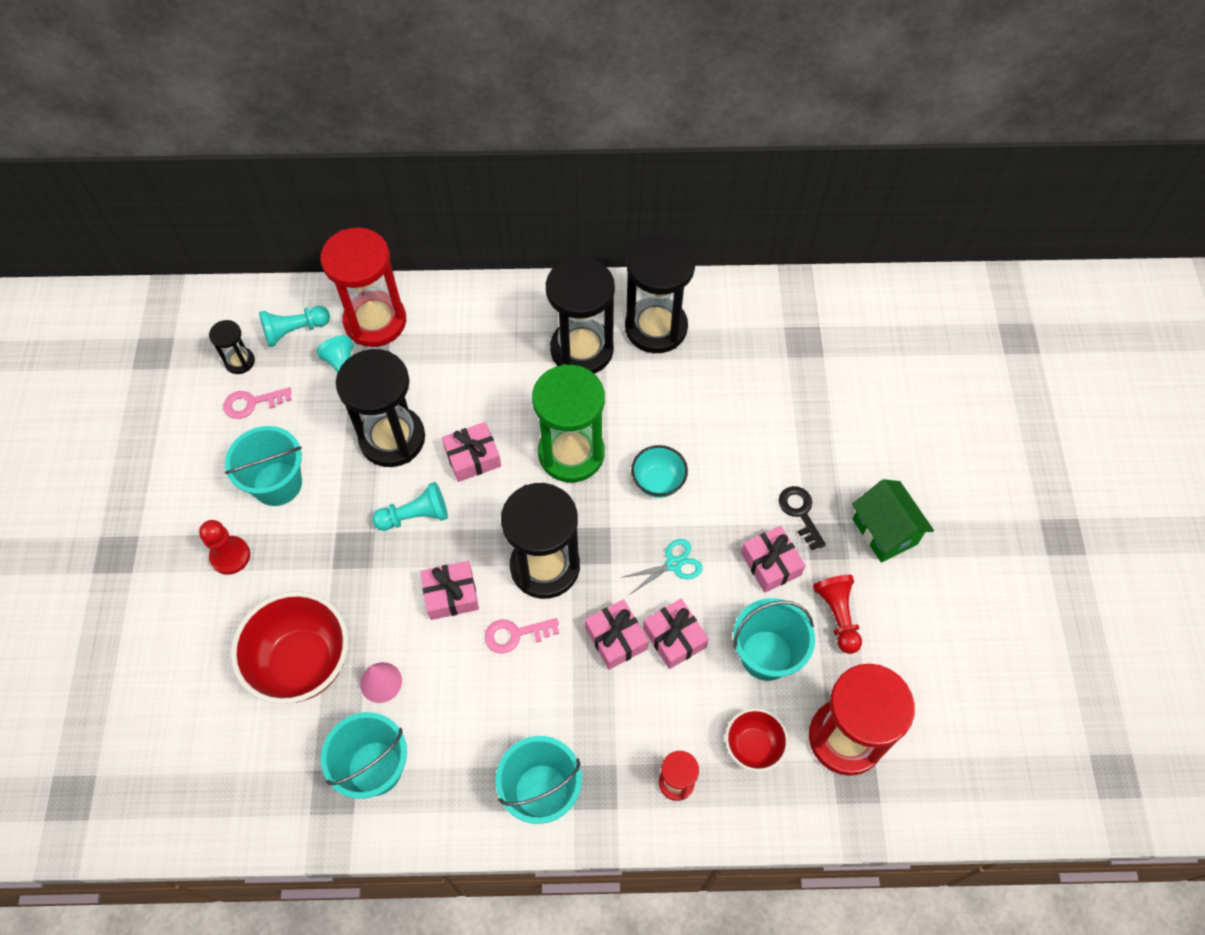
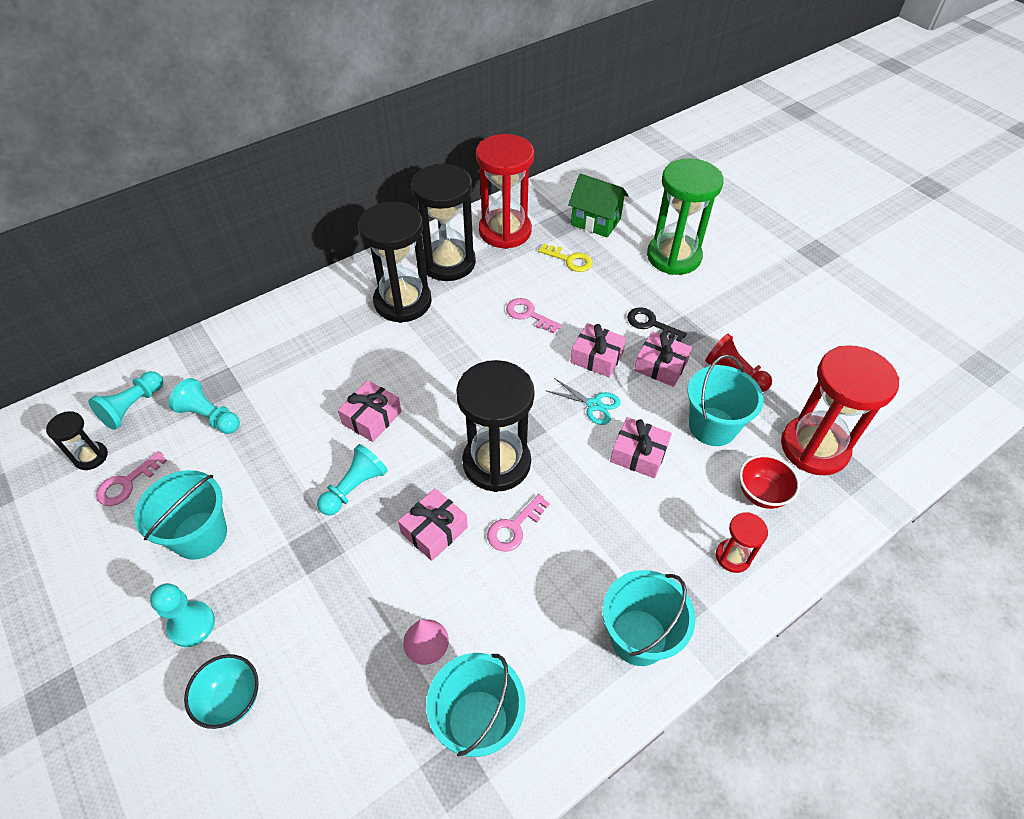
camera: 35 degrees left, 10 degrees down
red pawn [199,520,250,575] -> turquoise pawn [150,583,215,647]
red bowl [231,591,349,704] -> none
red hourglass [321,227,406,347] -> red hourglass moved to [476,134,534,249]
black hourglass [336,349,425,467] -> none
green hourglass [532,364,605,482] -> green hourglass moved to [647,158,724,275]
pink gift [585,599,648,670] -> pink gift moved to [570,323,626,377]
turquoise scissors [621,539,703,595] -> turquoise scissors turned 90 degrees clockwise [547,378,621,425]
turquoise bowl [631,445,688,498] -> turquoise bowl moved to [184,654,259,729]
green house [852,479,934,562] -> green house moved to [568,174,629,238]
none -> pink key [506,298,562,333]
none -> yellow key [538,244,593,272]

